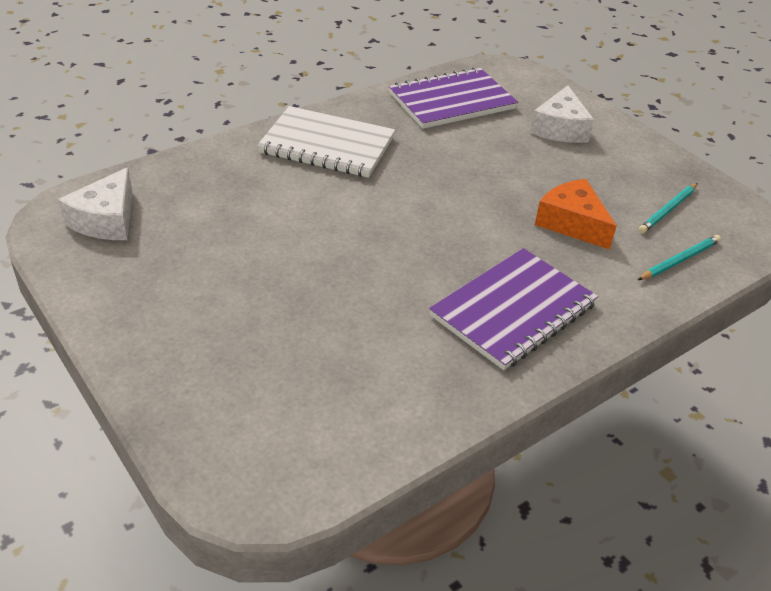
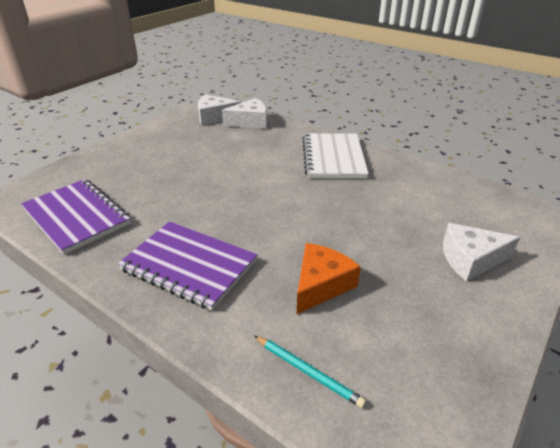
camera: 75 degrees right, 5 degrees down
purple notebook [389,67,518,129] -> purple notebook moved to [21,179,131,255]
turquoise pencil [639,183,698,233] -> none
none -> white cheese [222,98,267,129]

